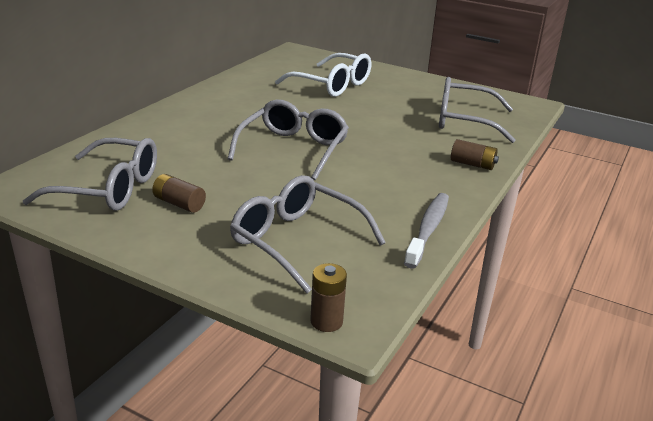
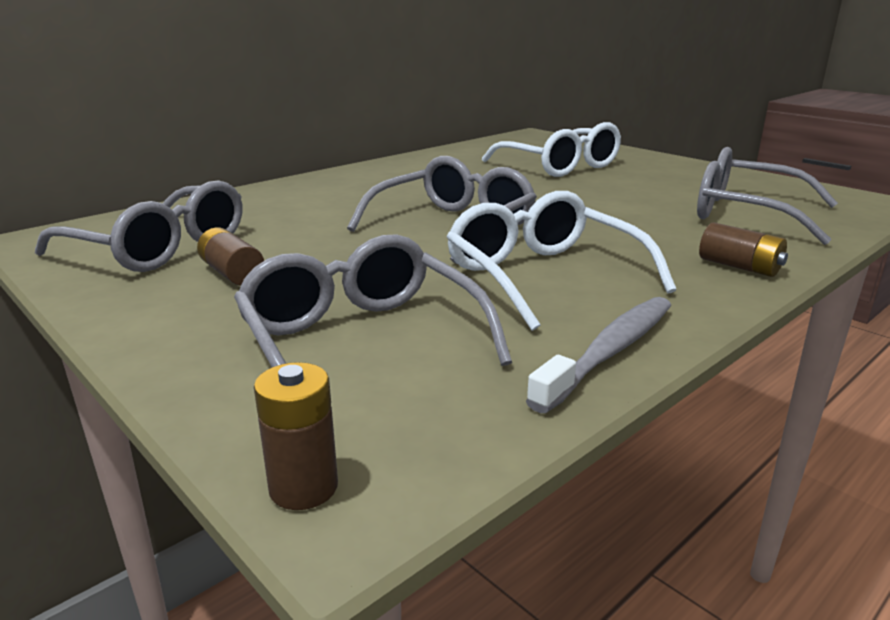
camera: 20 degrees right, 5 degrees down
none -> white glasses [446,191,676,331]

